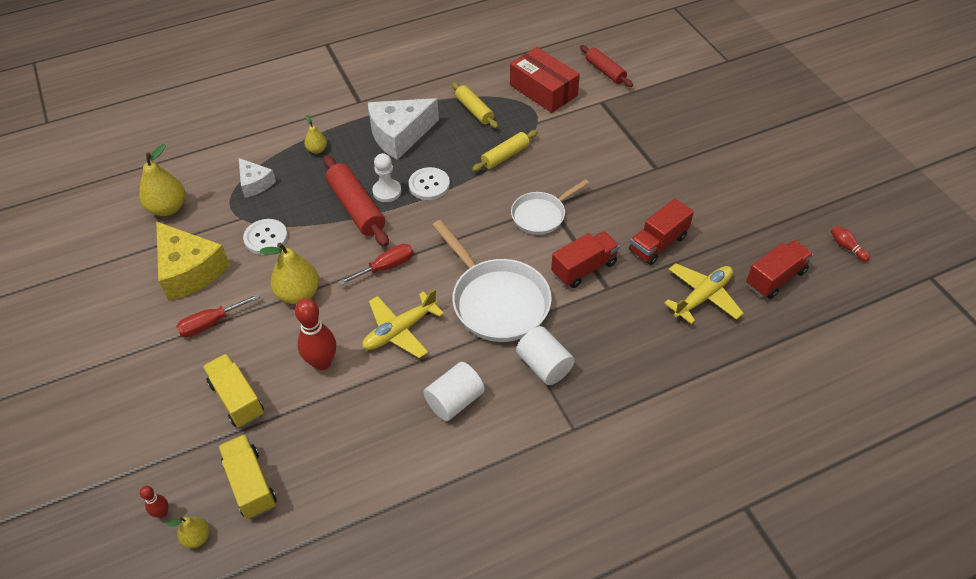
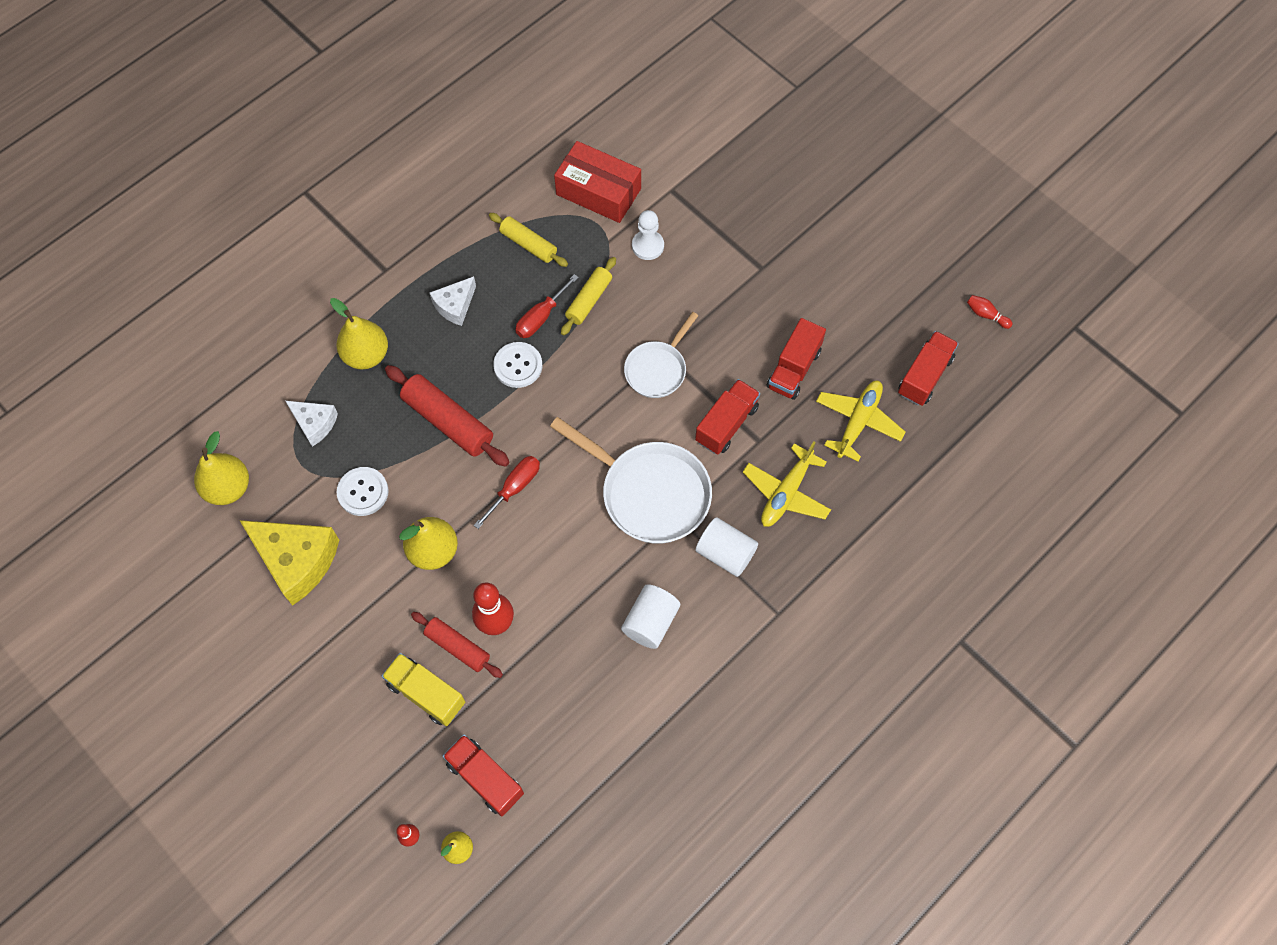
camera: 20 degrees left, 15 degrees up
red screwdriver [176,294,260,337] -> red screwdriver moved to [515,274,579,338]
yellow truck [218,434,277,519] -> red truck [442,734,524,817]
yellow pear [305,115,327,154] -> yellow pear [330,298,388,369], size x1.86
yellow plane [362,289,444,359] -> yellow plane moved to [743,441,831,527]
white cheese [368,98,439,160] -> white cheese [430,276,476,326], size x0.56
white pawn [372,153,401,202] -> white pawn moved to [632,210,664,260]
red rolling pin [580,45,633,87] -> red rolling pin moved to [411,612,503,678]

